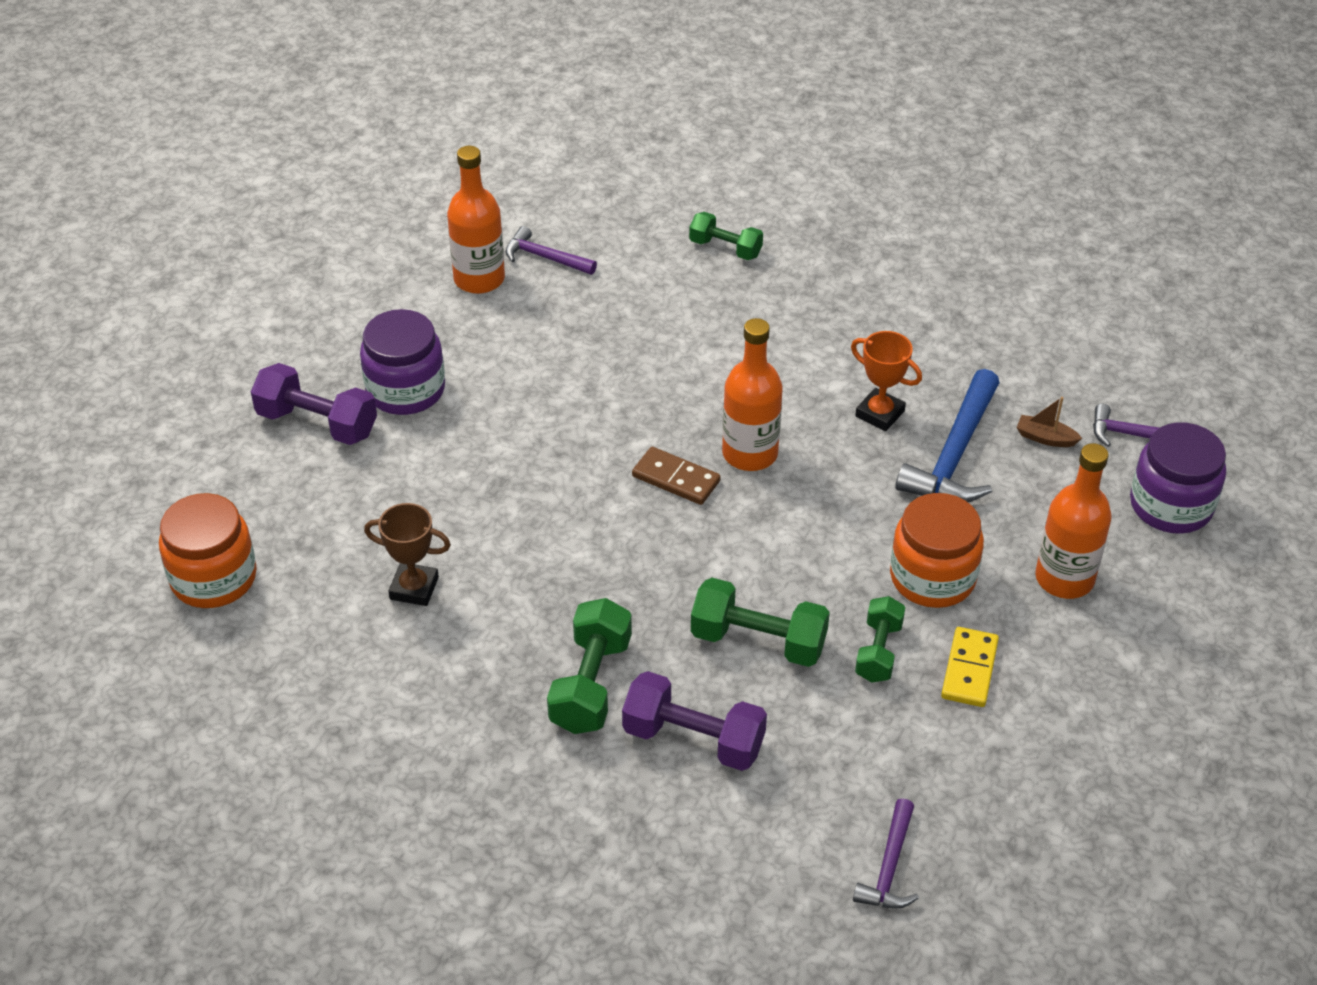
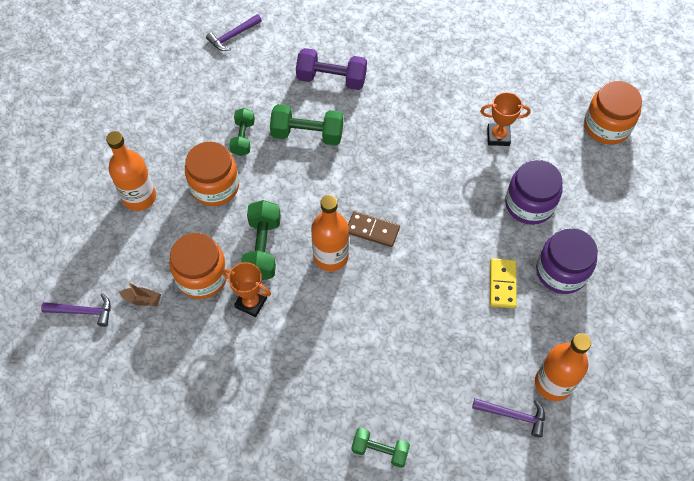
camera: 170 degrees right, 15 degrees up
purple dumbbell [251,363,377,445] -> none
brown trophy [364,503,451,606] -> orange trophy [480,92,531,146]
green dumbbell [547,598,632,734] -> green dumbbell moved to [241,200,281,280]
purple hammer [853,798,919,909] -> purple hammer turned 135 degrees counterclockwise [206,14,262,51]
blue hammer [896,369,1000,502] -> orange jar [169,233,228,299]
yellow domino [941,627,999,707] -> yellow domino moved to [490,258,516,308]
purple jar [1130,422,1226,534] -> purple jar moved to [505,160,562,225]

